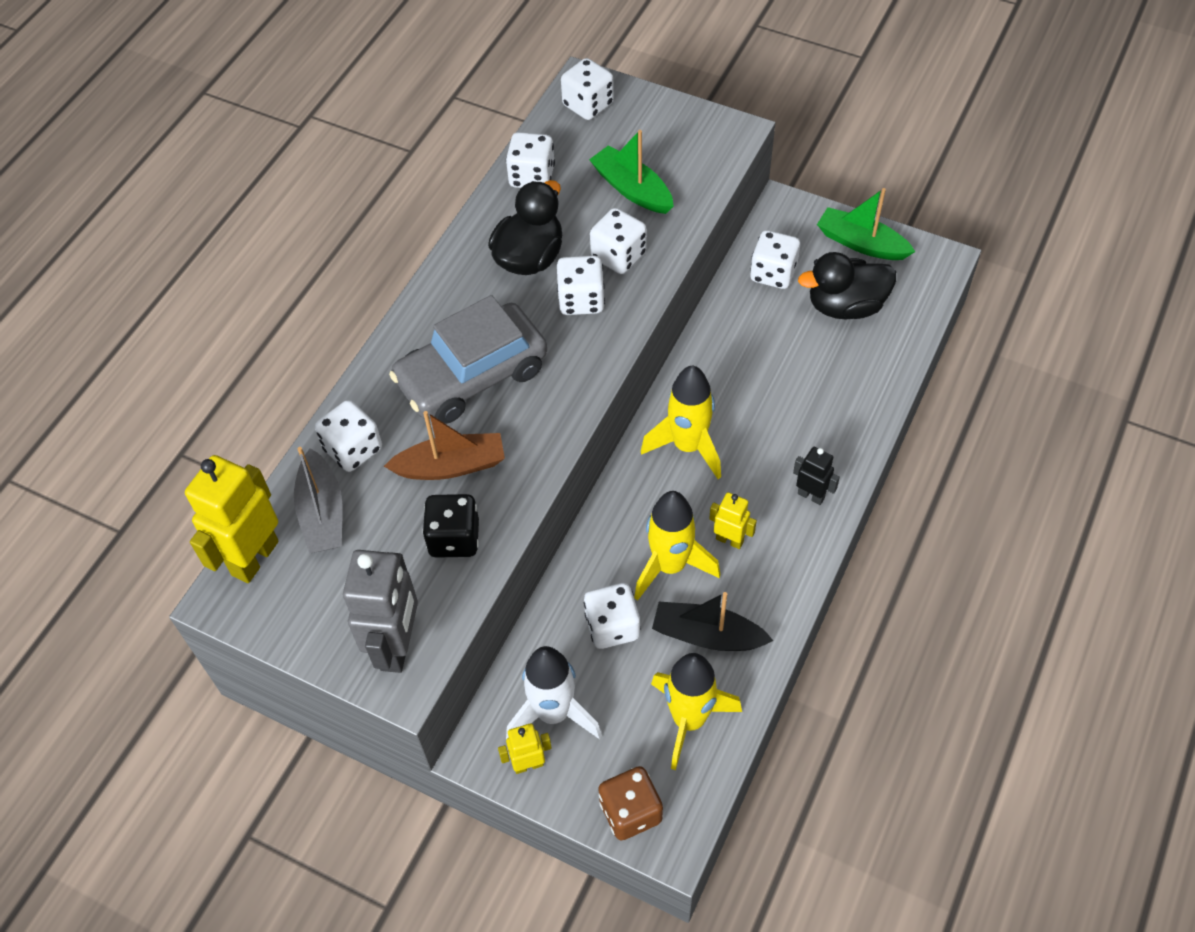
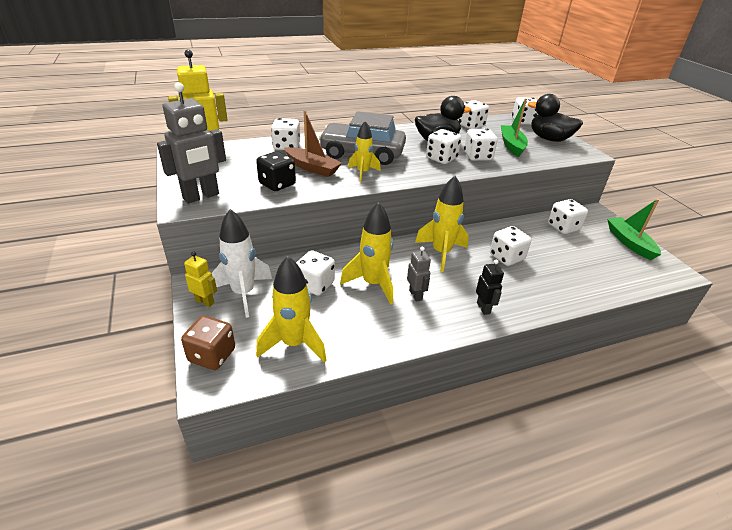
camera: 40 degrees right, 20 degrees down
grey boat [294,447,342,553] -> none
black boat [652,592,773,651] -> none
yellow robot [709,492,757,549] -> grey robot [407,247,431,302]
black duck [798,252,896,320] -> black duck moved to [528,94,583,142]
none -> yellow rocket [348,121,381,182]
none -> white dice [490,226,531,266]

